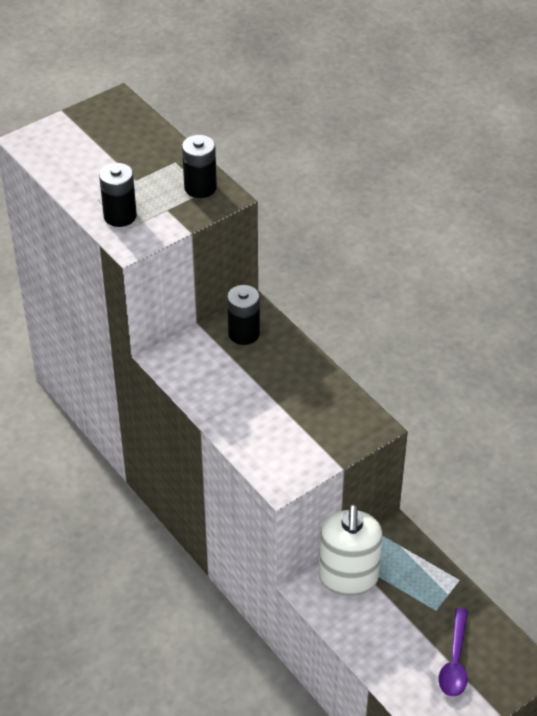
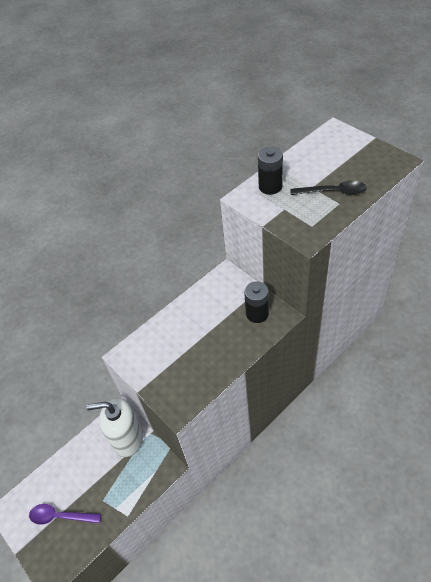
camera: 90 degrees right, 5 degrees up
black battery [182,135,217,198] -> none
none -> black spoon [290,180,367,195]

